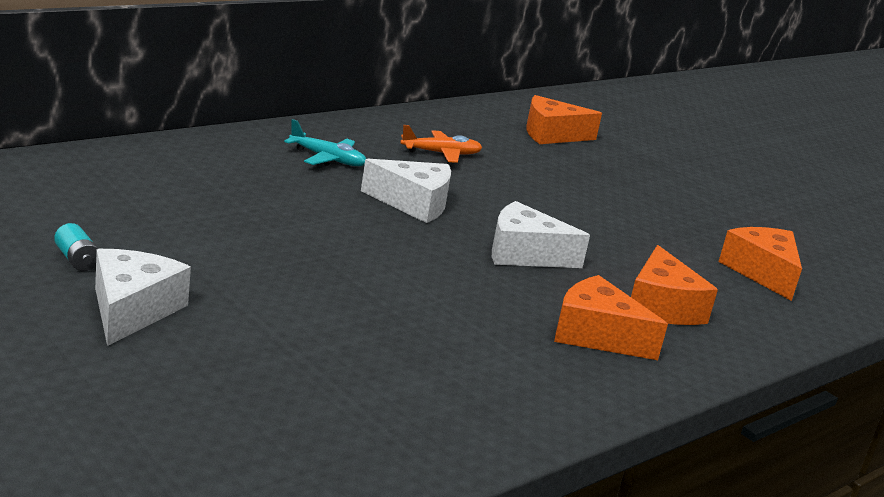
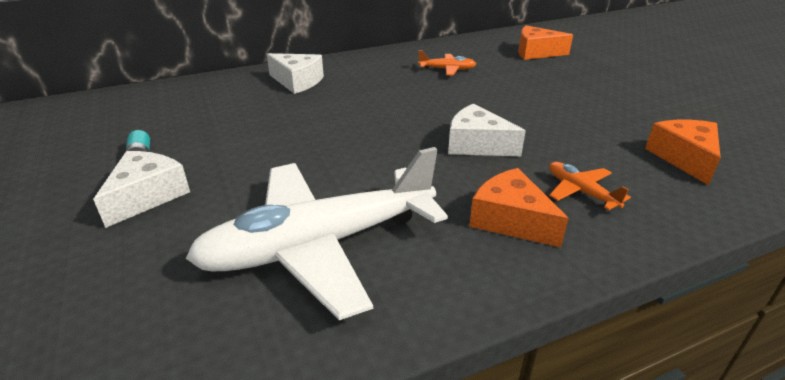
camera: 20 degrees right, 10 degrees up
turquoise plane [284,119,366,166] -> none
white cheese [361,159,451,223] -> white cheese moved to [267,53,324,94]
orange cheese [631,245,718,325] -> orange plane [549,162,631,210]
none -> white plane [185,147,448,320]

